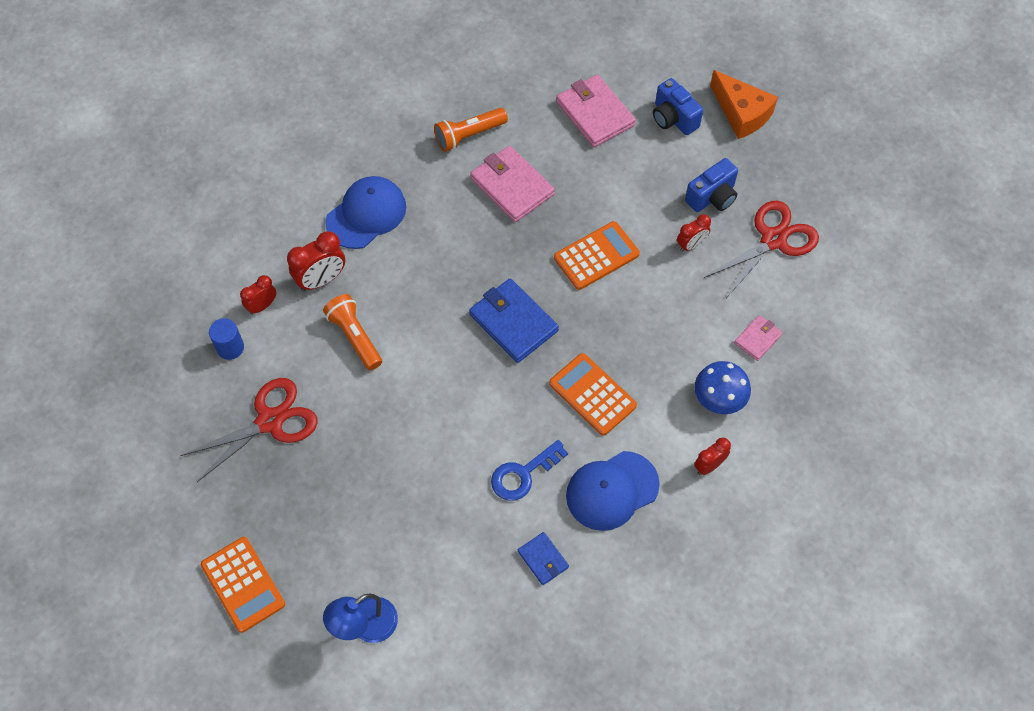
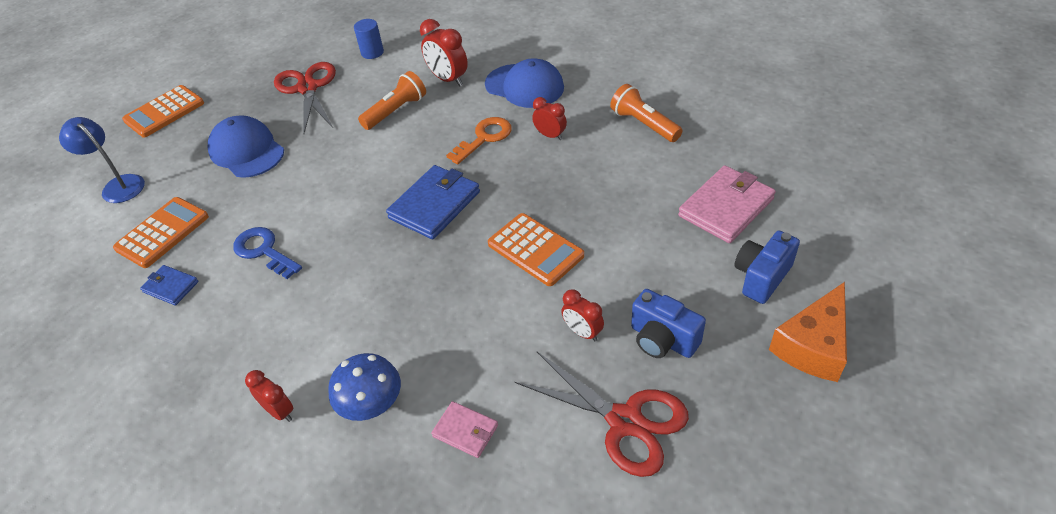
camera: 80 degrees right, 15 degrees down
red scissors [180,378,318,482] -> red scissors turned 150 degrees counterclockwise [274,62,336,134]
red clock [240,275,276,315] -> red clock moved to [532,97,567,140]
pink wallet [470,145,555,222] -> none
blue wallet [518,532,569,585] -> blue wallet turned 75 degrees clockwise [140,265,198,305]
orange calculator [549,353,637,436] -> orange calculator moved to [113,197,209,268]
blue cap [566,451,660,531] -> blue cap moved to [208,115,284,178]
none -> orange key [446,117,512,165]

